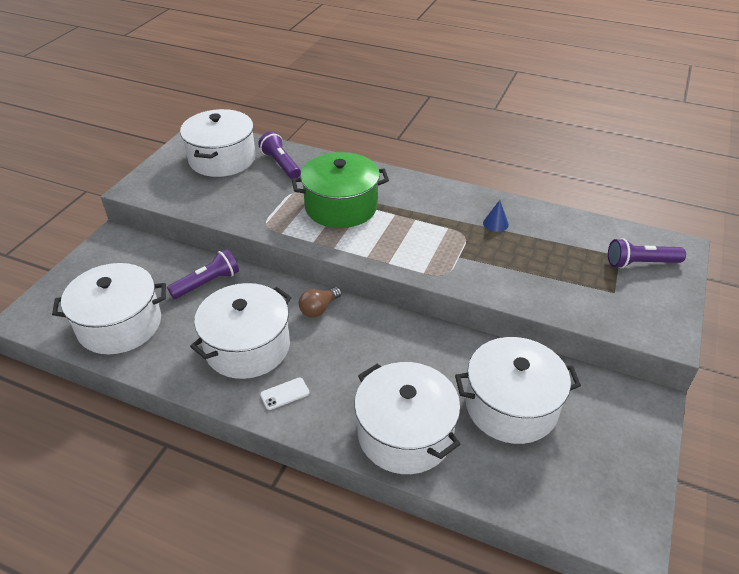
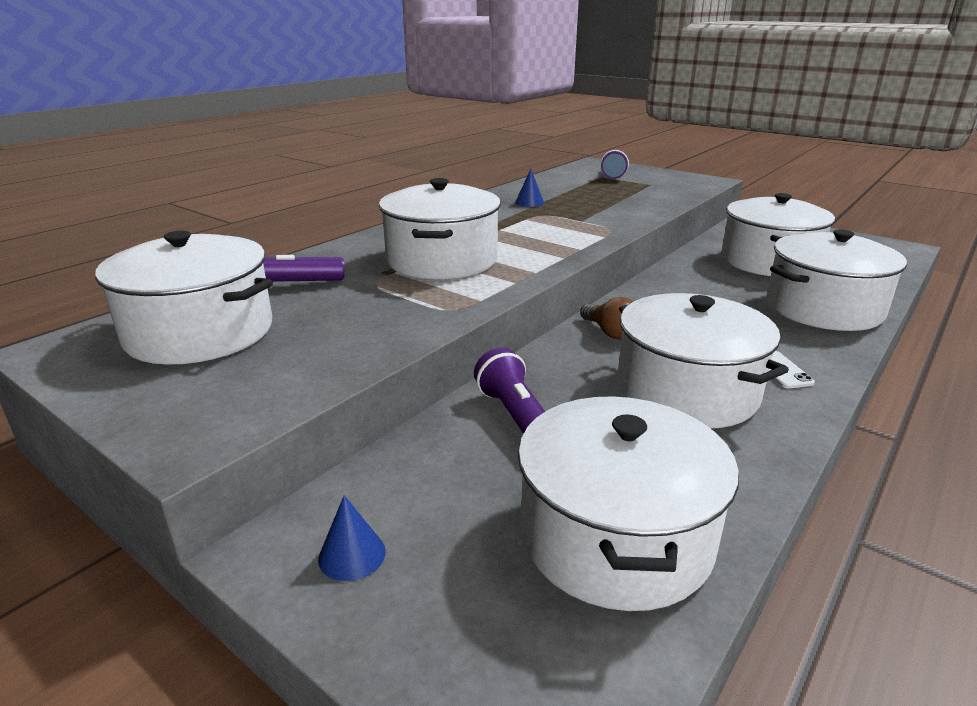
camera: 75 degrees left, 15 degrees down
green pot [292,152,389,228] -> white pot [379,178,501,279]
none -> blue cone [318,495,386,581]

